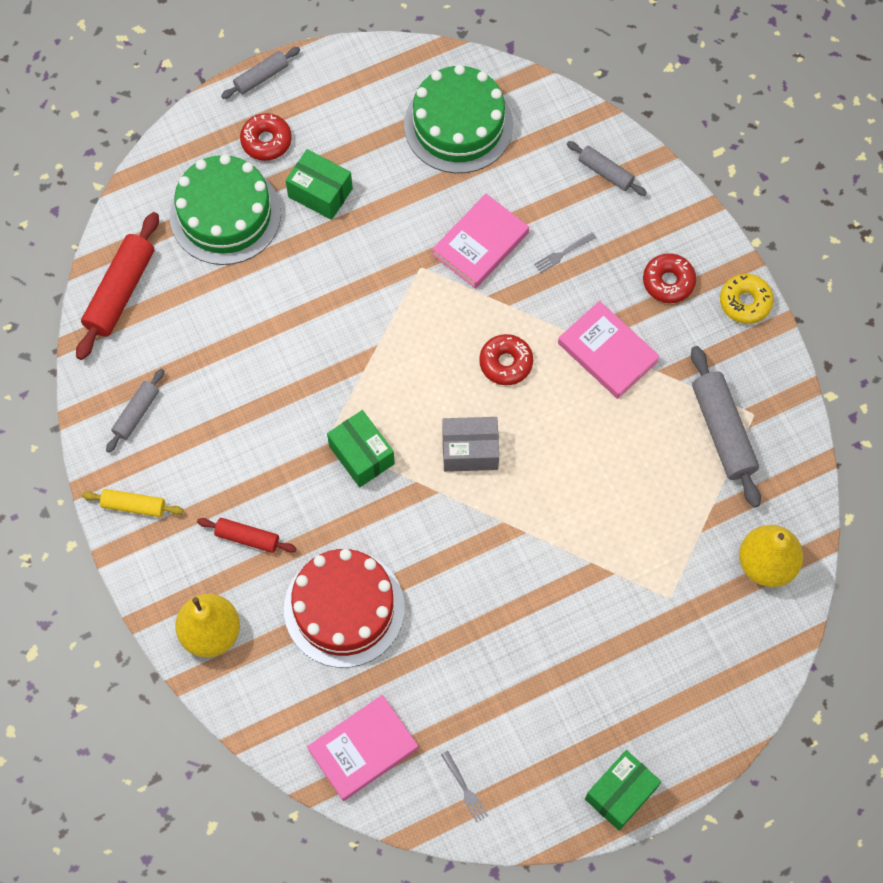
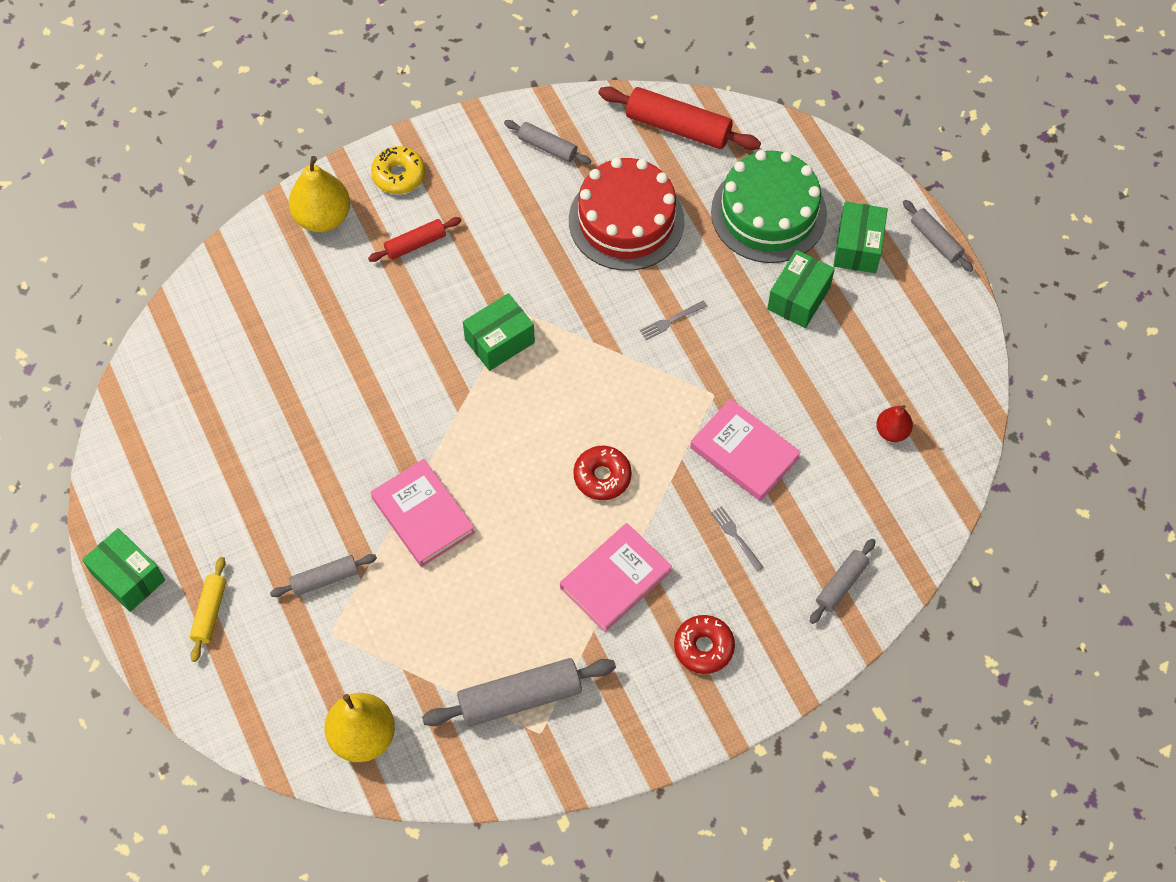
camera: 90 degrees right, 5 degrees down
yellow rolling pin [82,489,183,517] -> yellow rolling pin moved to [190,557,226,662]
red rolling pin [197,518,296,553] -> red rolling pin turned 45 degrees clockwise [368,217,461,262]
red donut [240,113,292,161] -> green box [833,202,888,273]
red cake [284,549,405,668] -> red cake moved to [569,157,684,271]
pink book [307,695,418,801] -> pink book moved to [371,459,475,567]
green cake [404,64,513,173] -> red pear [876,405,913,442]
grey fork [441,751,488,823] -> grey fork moved to [640,301,707,340]
grey box [442,417,499,472] -> none
yellow donut [720,274,774,324] -> yellow donut moved to [371,146,425,194]
none -> grey rolling pin [270,554,377,597]

